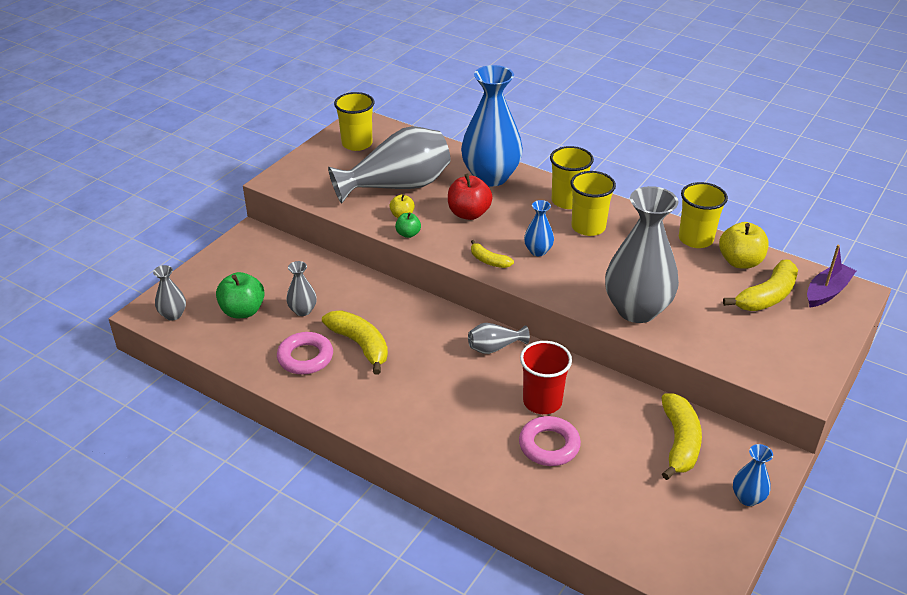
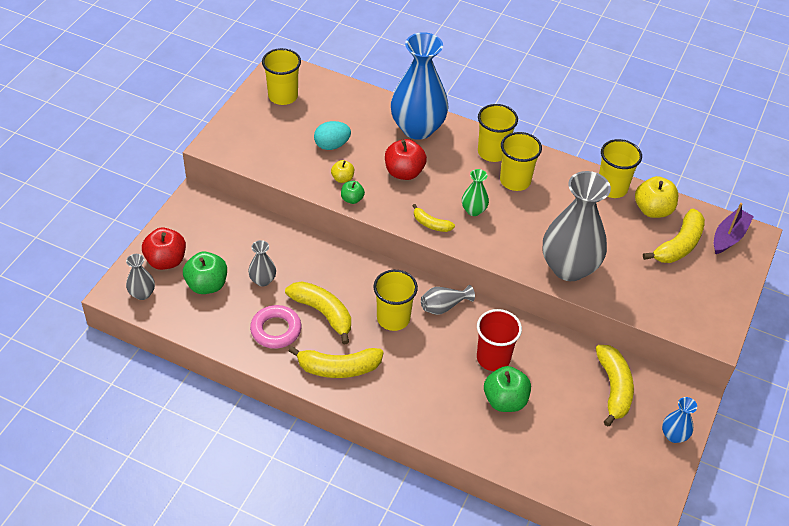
camera: 10 degrees left, 10 degrees up
grey vase [328,126,451,203] -> turquoise egg [314,121,351,150]
pink ring [519,416,581,466] -> green apple [484,366,531,412]
blue vase [524,200,554,256] -> green vase [462,169,489,216]
none -> red apple [142,227,186,270]
none -> yellow banana [289,346,384,378]
none -> yellow cup [374,270,418,331]

